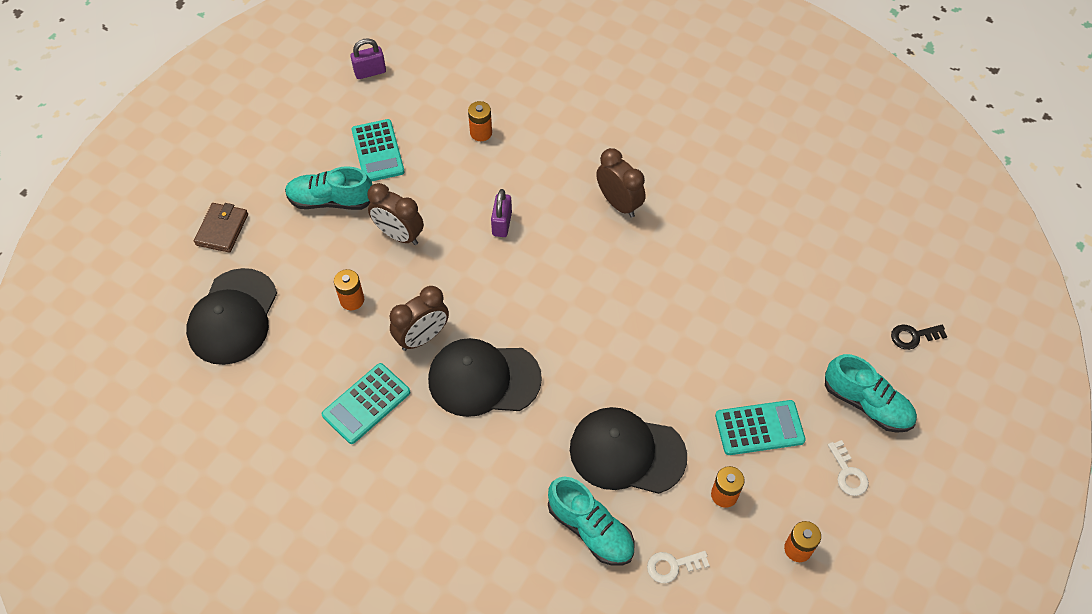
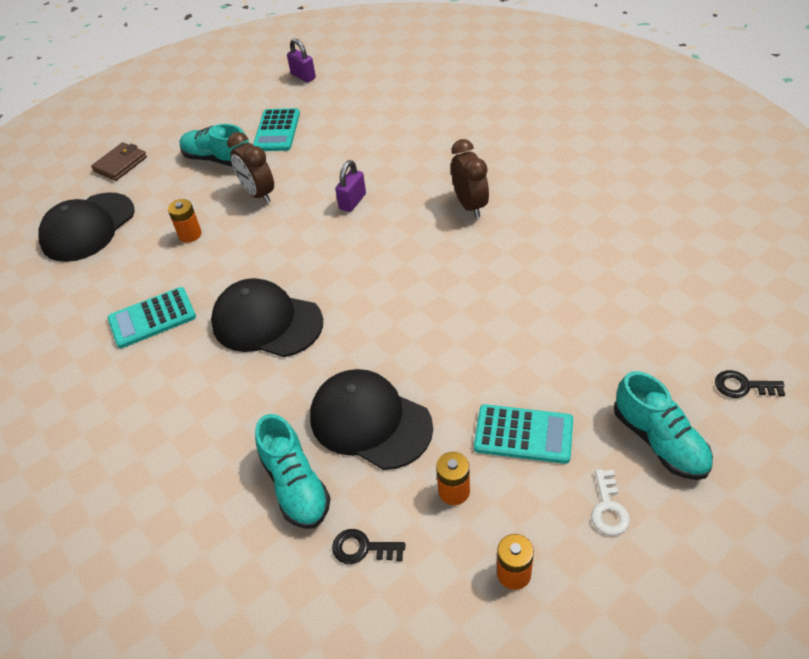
camera: 25 degrees right, 10 degrees down
purple padlock [351,38,386,79] -> purple padlock turned 45 degrees clockwise [287,38,316,83]
brown clock [390,286,449,351] -> none
orange battery [468,101,492,141] -> none
white key [647,551,710,583] -> black key [332,529,405,564]

